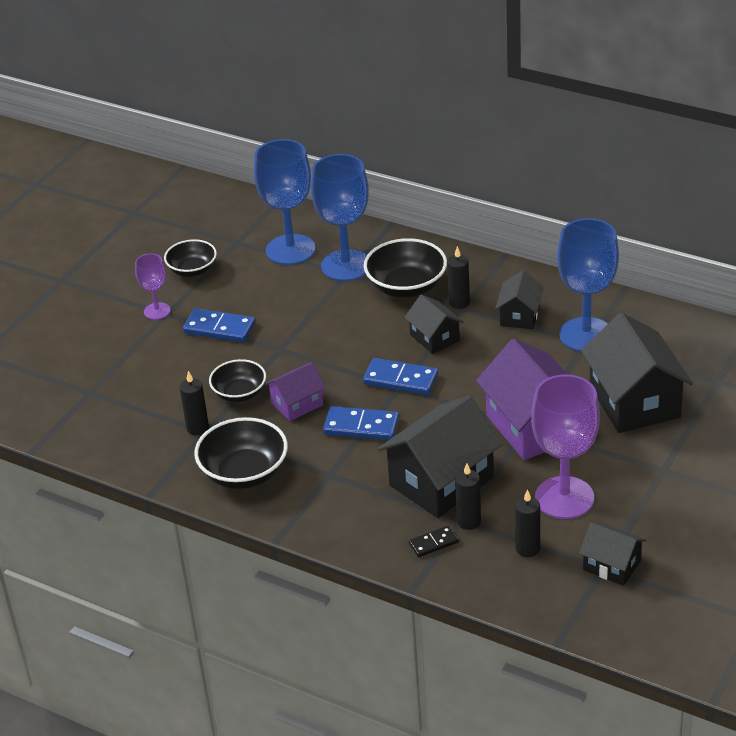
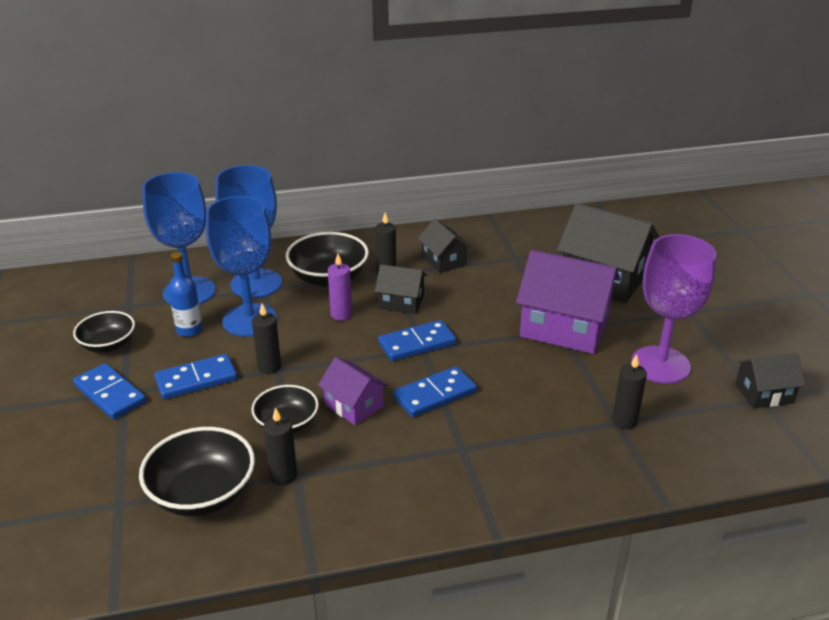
camera: 45 degrees left, 5 degrees down
purple goblet [135,254,171,320] -> blue domino [73,363,146,420]
black bowl [194,417,288,489] -> black bowl moved to [139,427,255,516]
purple house [265,362,326,421] -> purple house turned 60 degrees counterclockwise [318,357,388,425]
black house [378,395,503,518] -> none
black domino [409,525,459,557] -> none
black candle [515,489,540,557] -> black candle moved to [252,303,281,374]
blue goblet [557,218,619,352] -> blue goblet moved to [206,196,277,337]
none -> blue bottle [168,252,203,337]
none -> purple candle [328,254,352,321]

